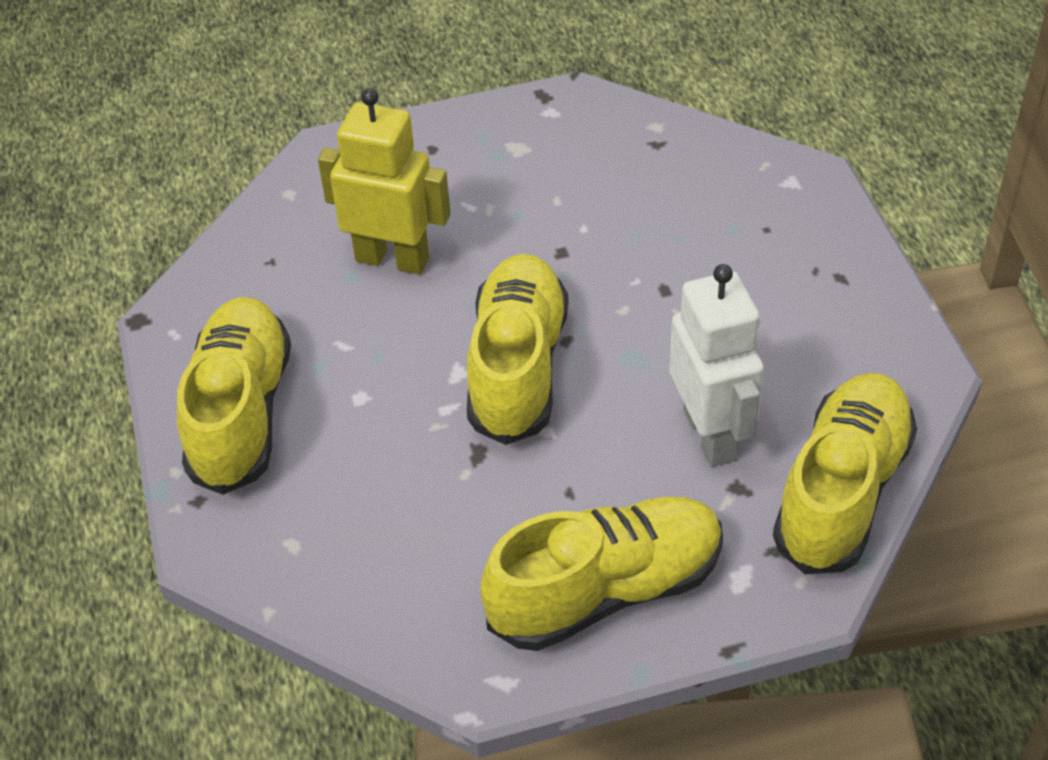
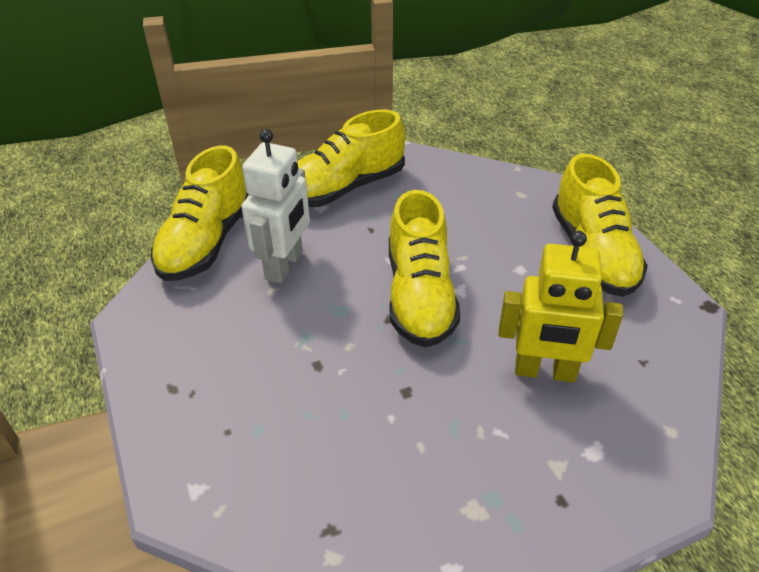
camera: 170 degrees right, 5 degrees down
white robot [669,264,764,467] -> white robot turned 135 degrees counterclockwise [241,129,310,284]

